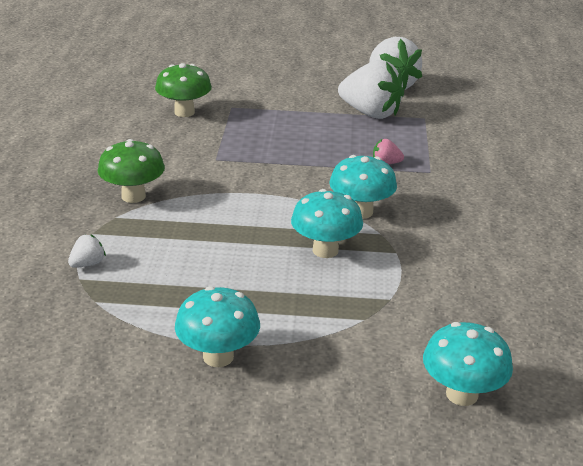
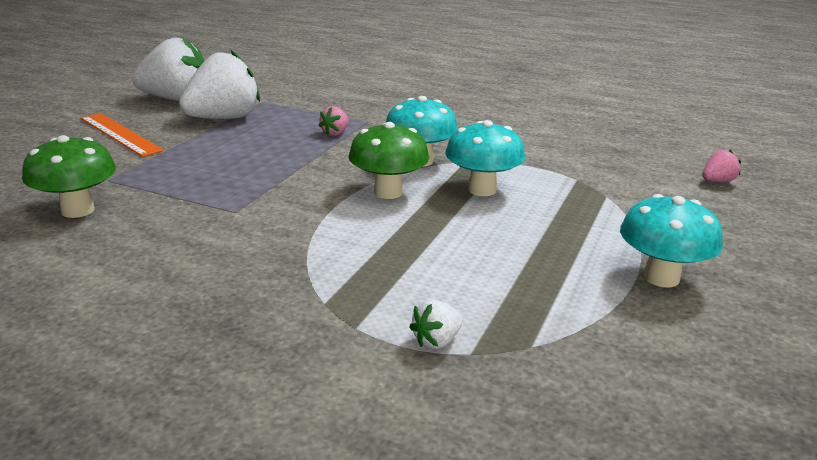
camera: 70 degrees left, 5 degrees down
white strawberry [68,234,106,268] -> white strawberry turned 105 degrees counterclockwise [409,300,463,349]
green mushroom [98,139,165,203] -> green mushroom moved to [349,122,429,199]
turquoise mushroom [423,322,513,406] -> pink strawberry [702,150,741,182]
none -> orange ruler [81,113,164,157]

